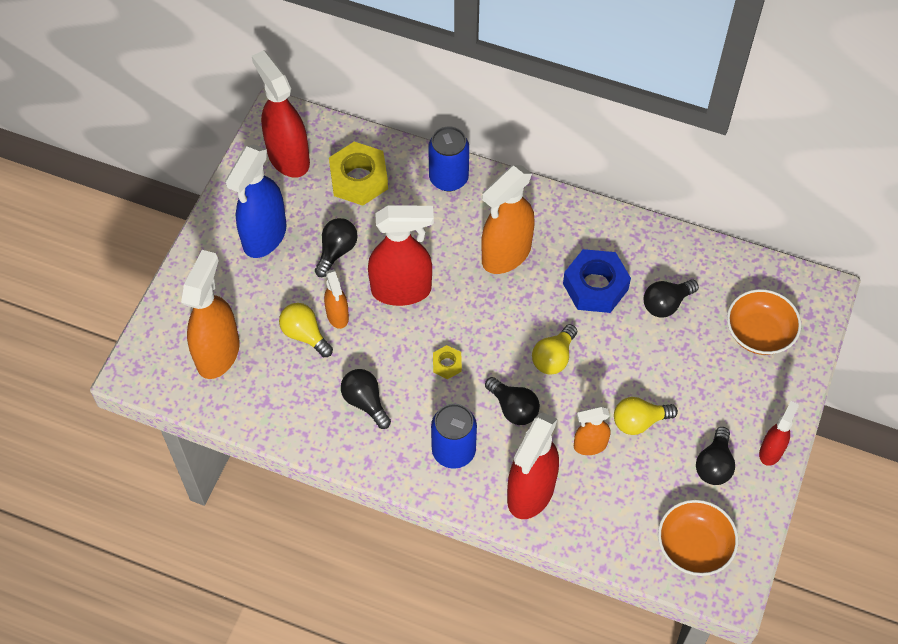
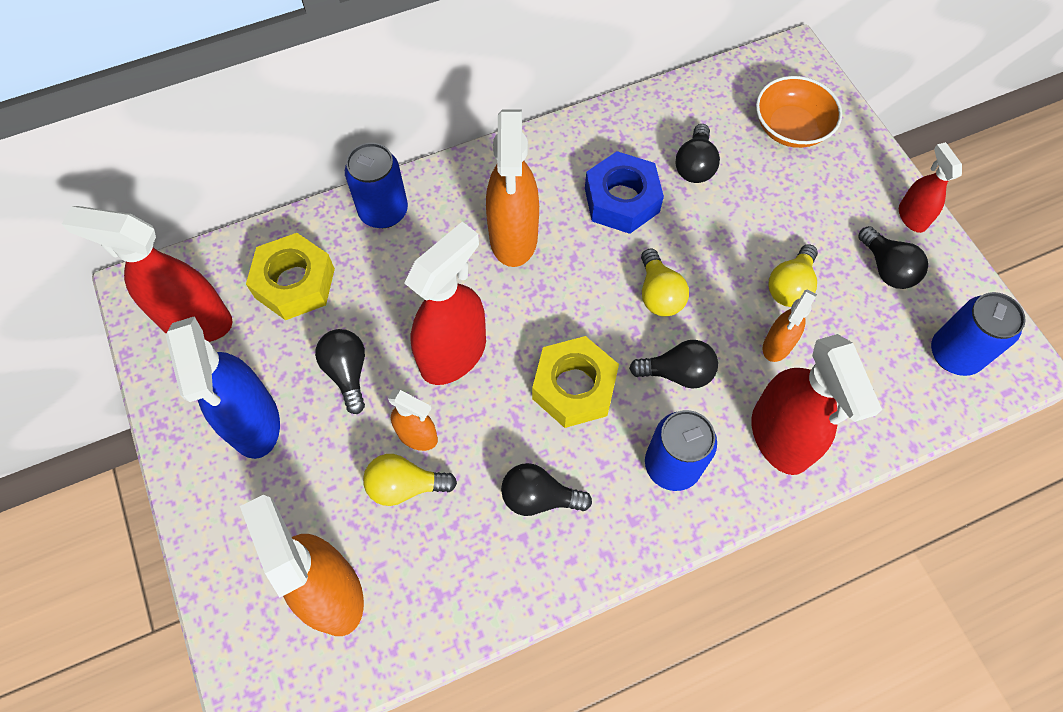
camera: 45 degrees left, 5 degrees up
yellow nut [433,345,462,379] -> yellow nut [532,336,619,428], size x2.07
orange bowl [658,500,738,576] -> blue can [931,292,1026,376]

